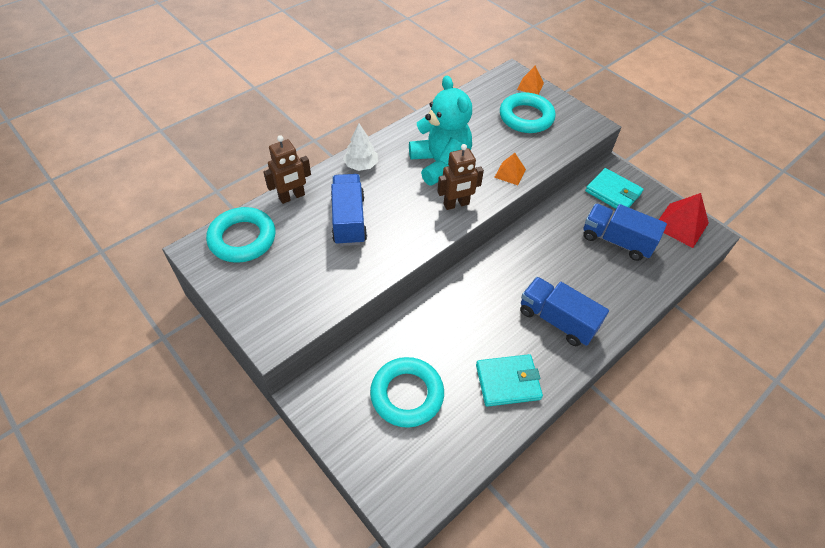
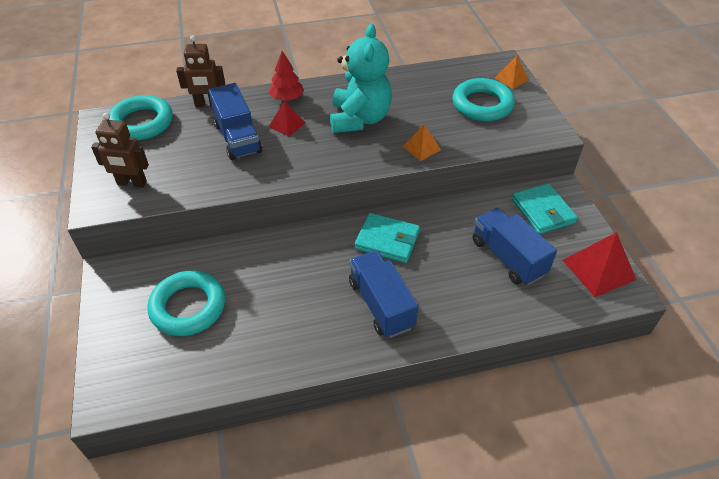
camera: 30 degrees right, 5 degrees down
blue truck [331,174,367,246] -> blue truck turned 135 degrees clockwise [208,83,262,160]
white tree [343,124,378,171] -> red tree [269,51,304,101]
brown robot [437,144,484,210] -> brown robot moved to [91,113,149,188]
turquoise wallet [476,354,543,407] -> turquoise wallet moved to [354,213,420,263]
none -> red pyramid [269,101,305,137]

